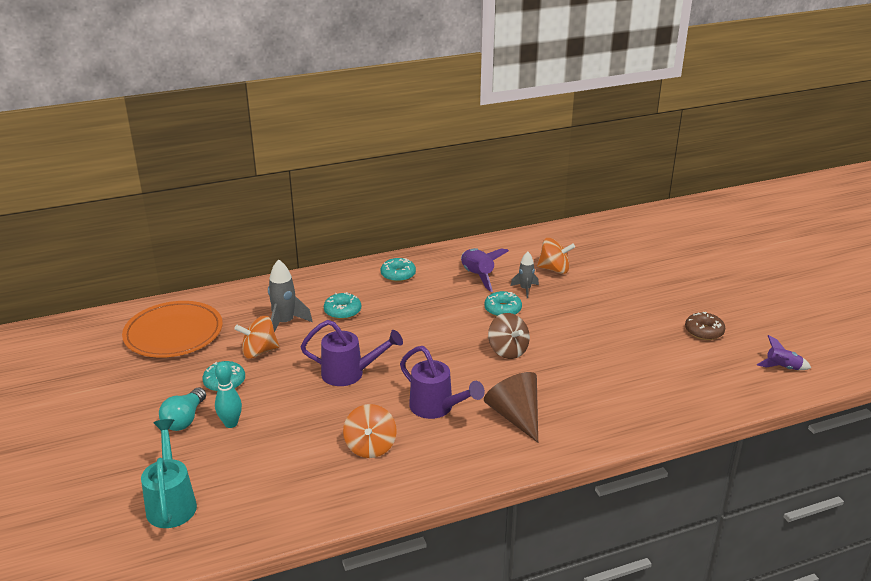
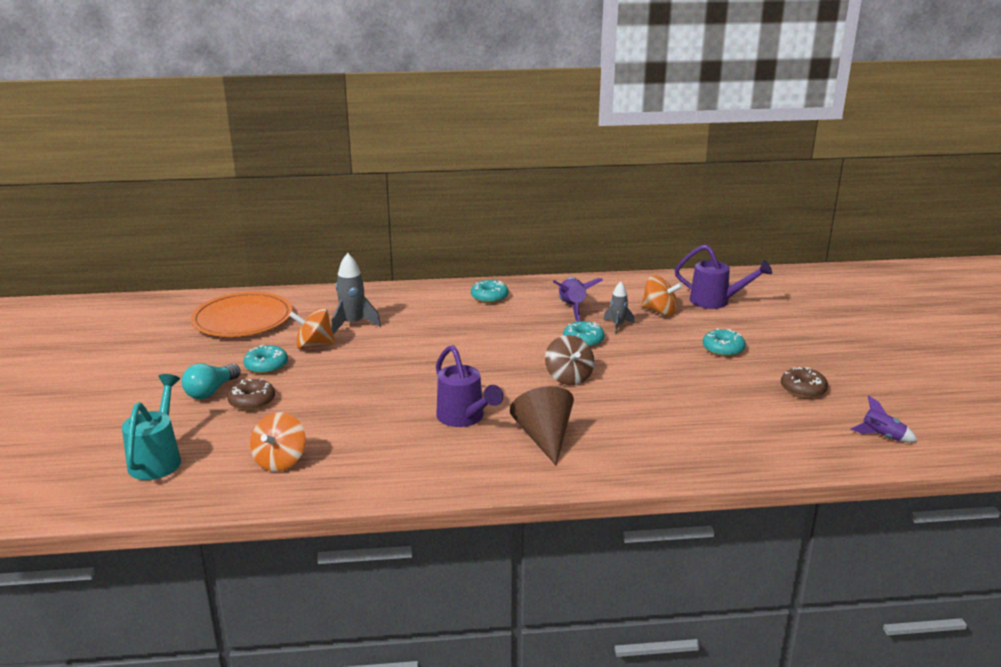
camera: 15 degrees right, 5 degrees down
turquoise bowling pin [215,362,242,428] -> brown donut [227,378,275,411]
purple watering can [301,320,403,386] -> purple watering can moved to [675,244,772,309]
turquoise donut [324,292,361,319] -> turquoise donut moved to [703,328,746,357]
orange spinning top [343,404,397,458] -> orange spinning top moved to [250,412,306,472]

